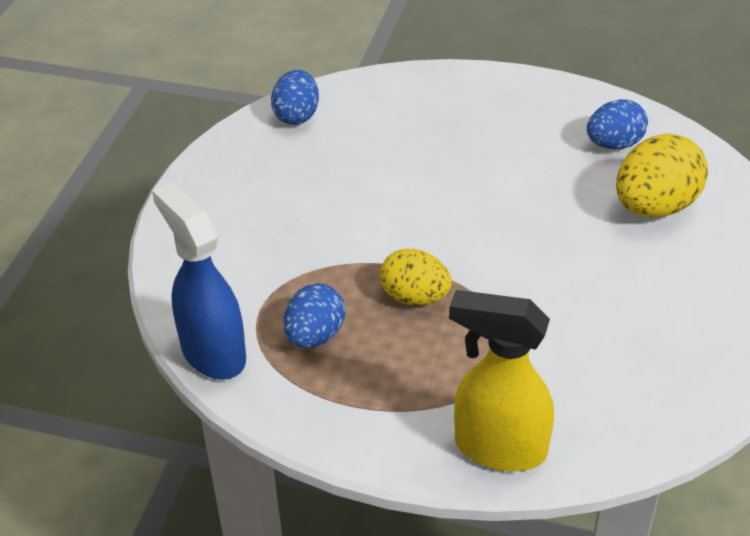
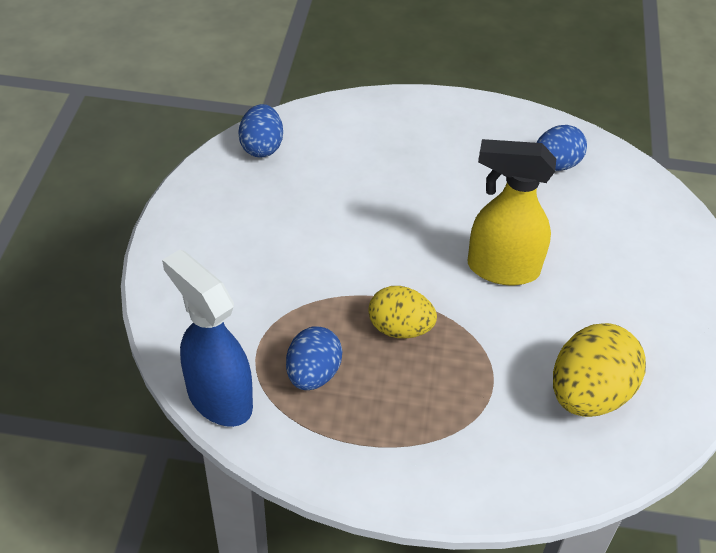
camera: 10 degrees left, 5 degrees up
yellow spray bottle [449,290,554,472] -> yellow spray bottle moved to [468,139,556,285]
yellow egg [616,134,708,217] -> yellow egg moved to [553,323,646,417]

